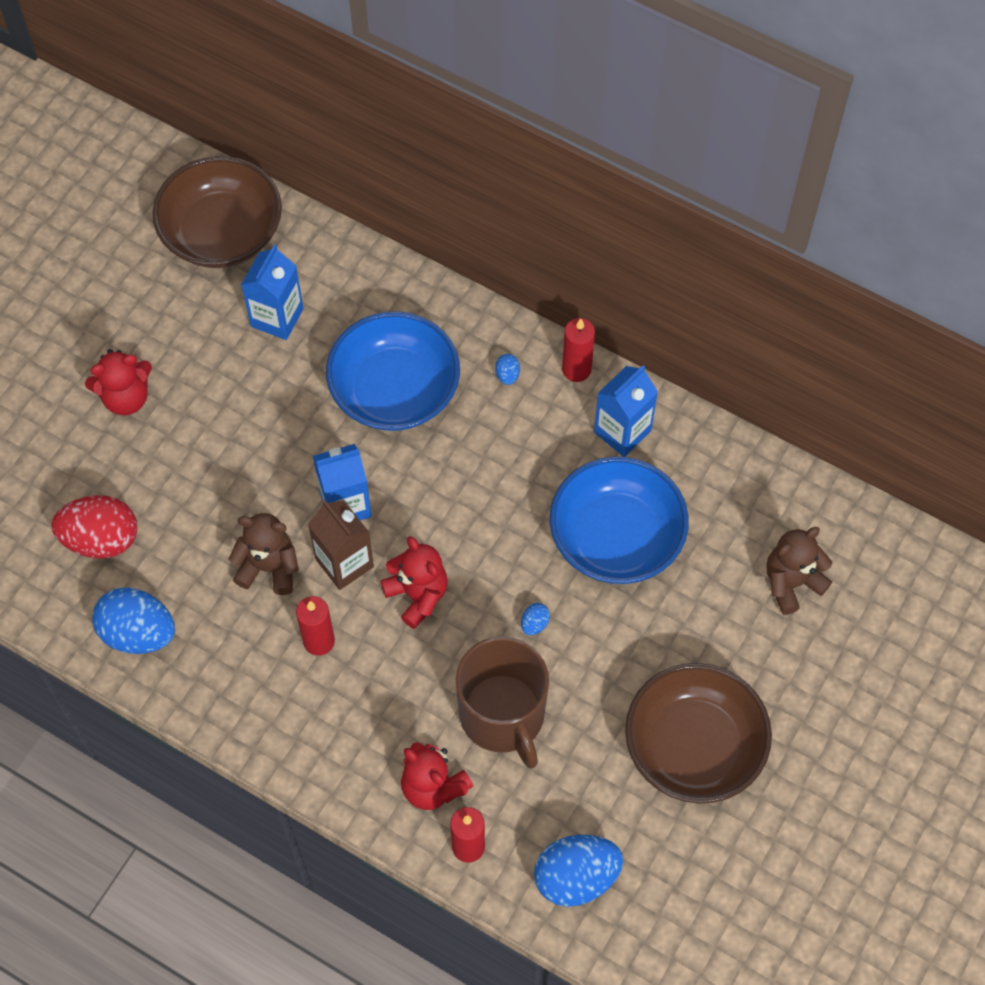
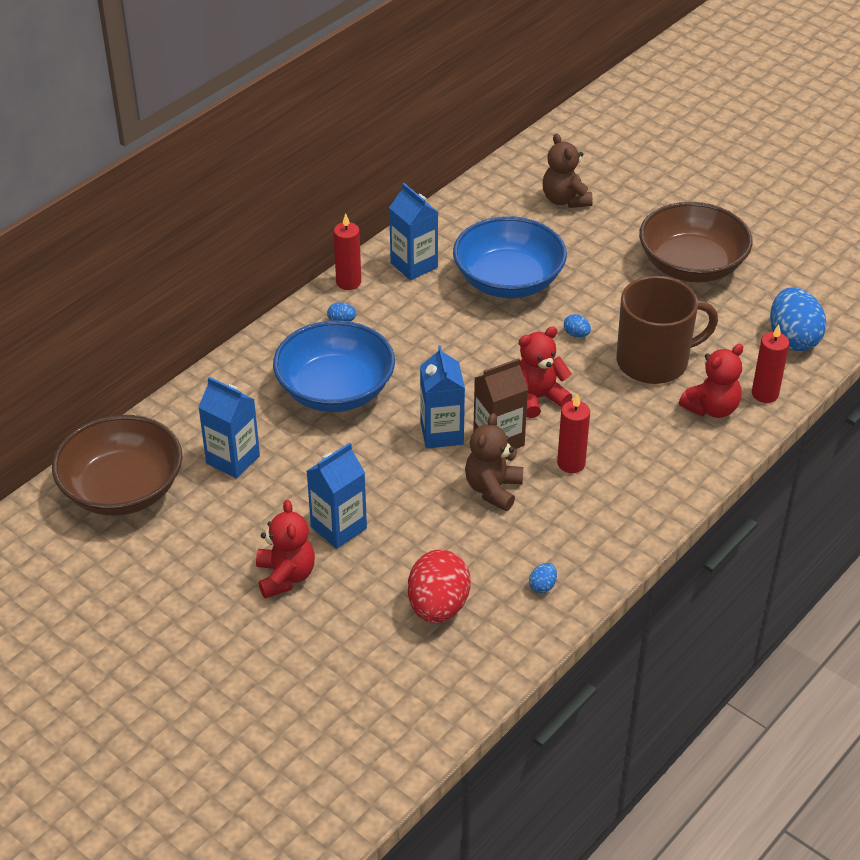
camera: 80 degrees left, 20 degrees down
blue egg [92,587,175,654] -> blue egg [529,563,557,593], size x0.42
none -> blue carton [307,443,367,549]

